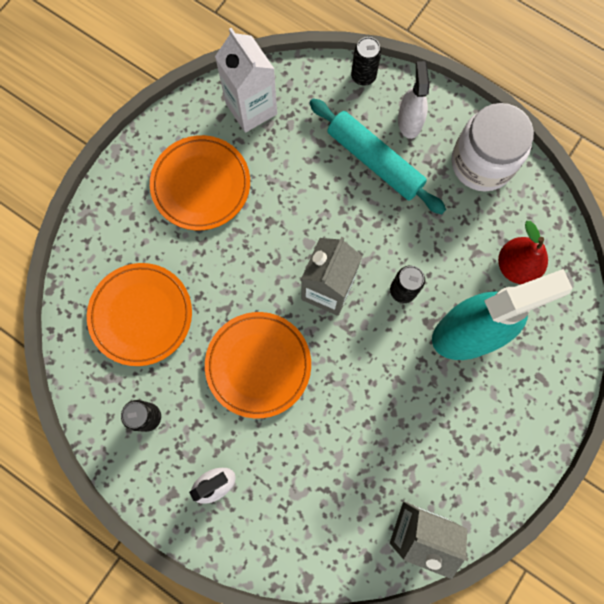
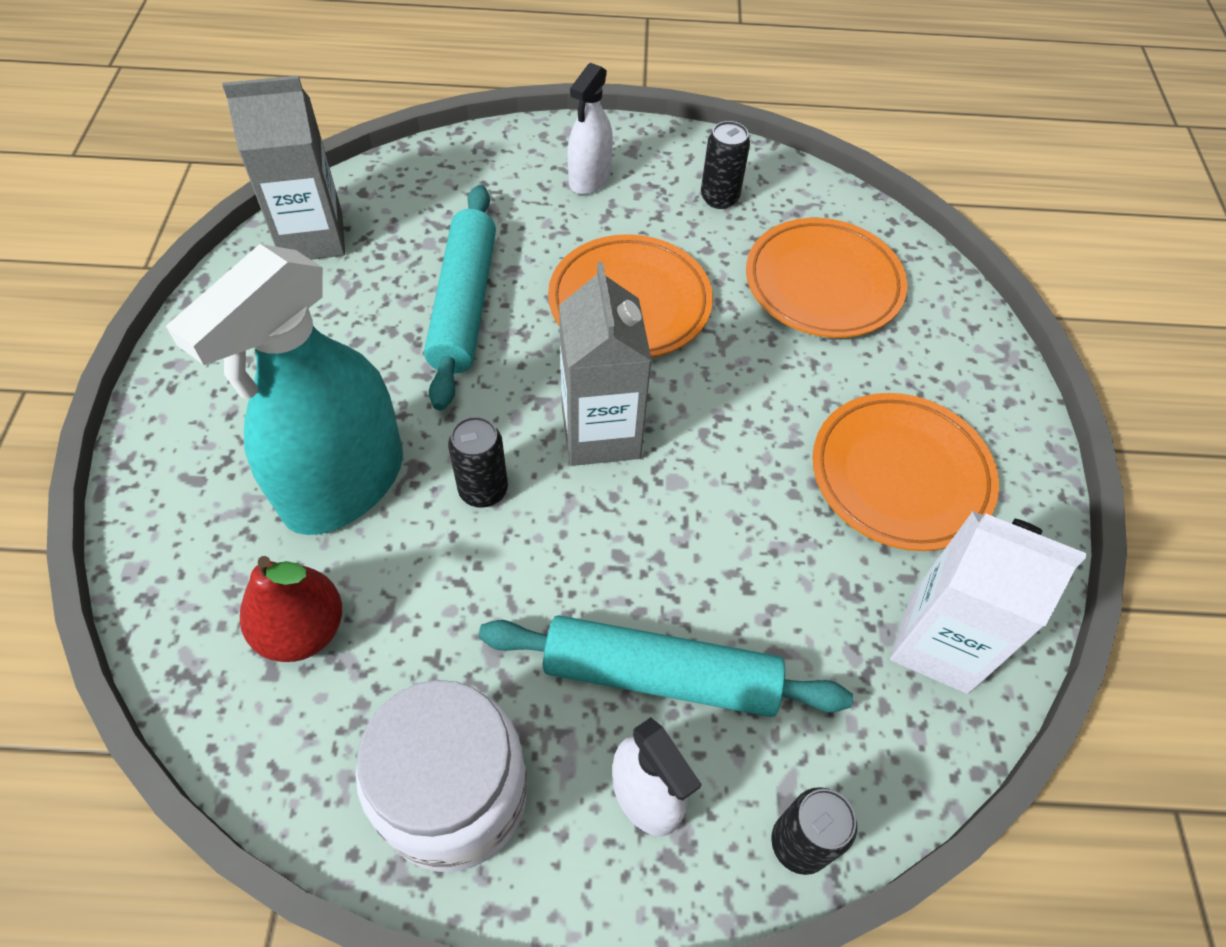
camera: 145 degrees right, 20 degrees down
none -> turquoise rolling pin [424,185,496,410]

